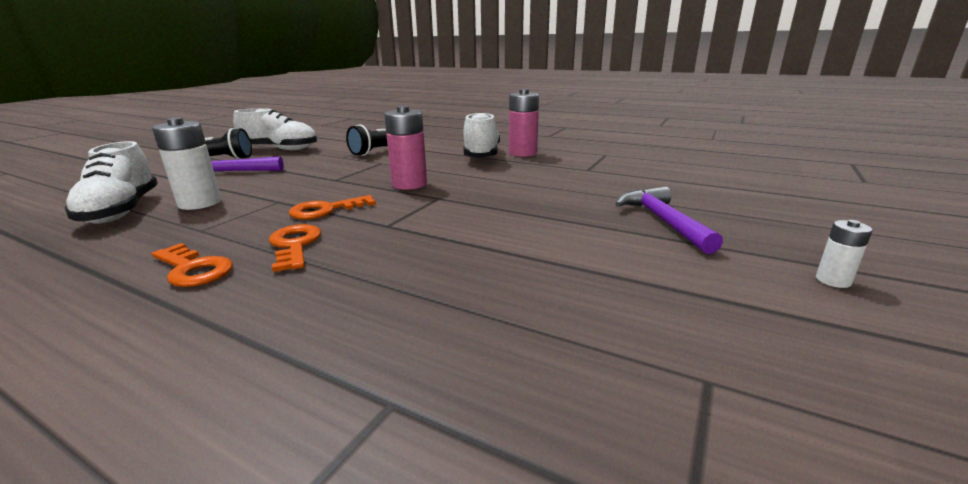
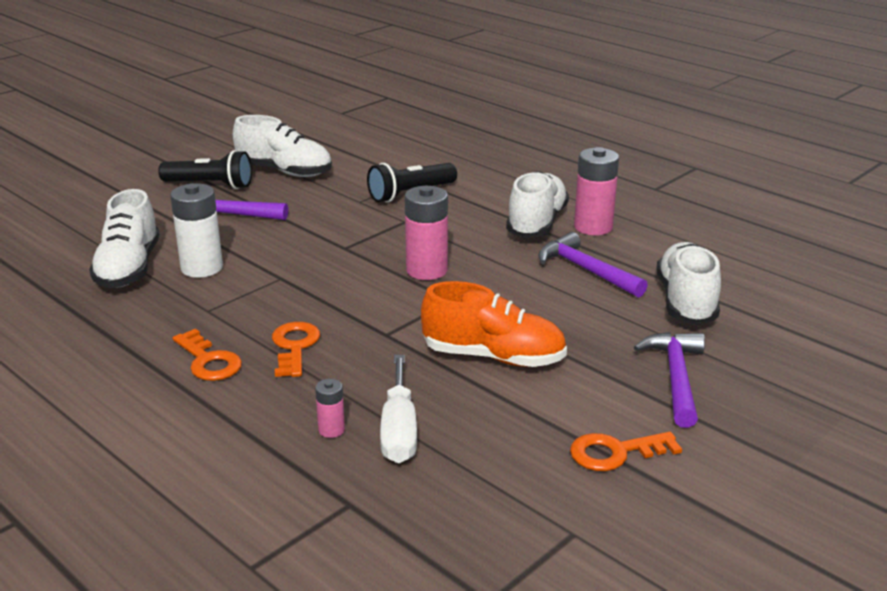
camera: 15 degrees right, 5 degrees up
orange key [289,195,376,220] -> orange key moved to [570,432,682,471]
white battery [816,220,872,288] -> none
none -> pink battery [315,379,345,438]
none -> white screwdriver [380,355,417,463]
none -> orange shoe [421,281,567,367]
none -> purple hammer [538,232,648,298]
none -> white shoe [656,242,721,325]

